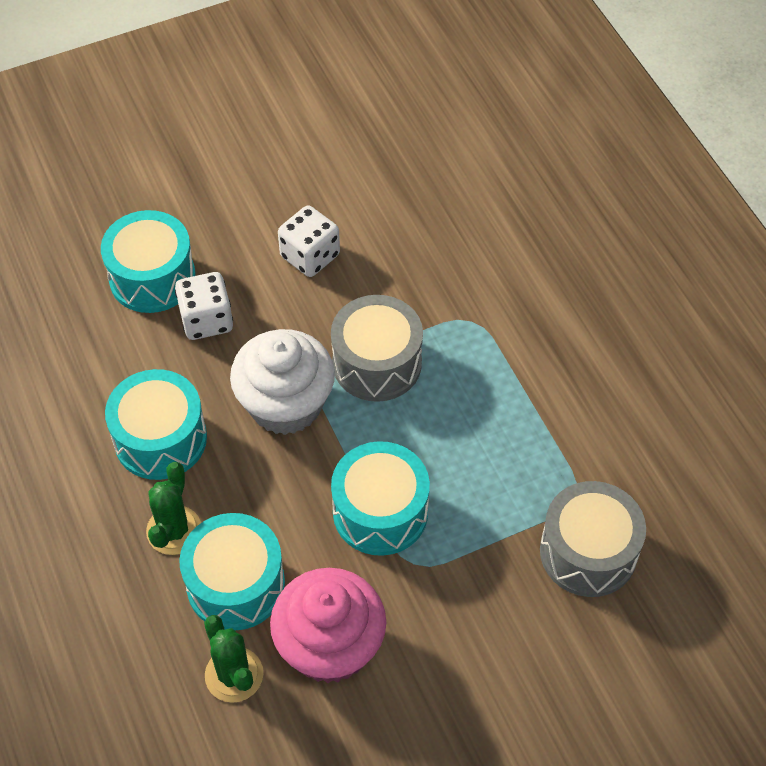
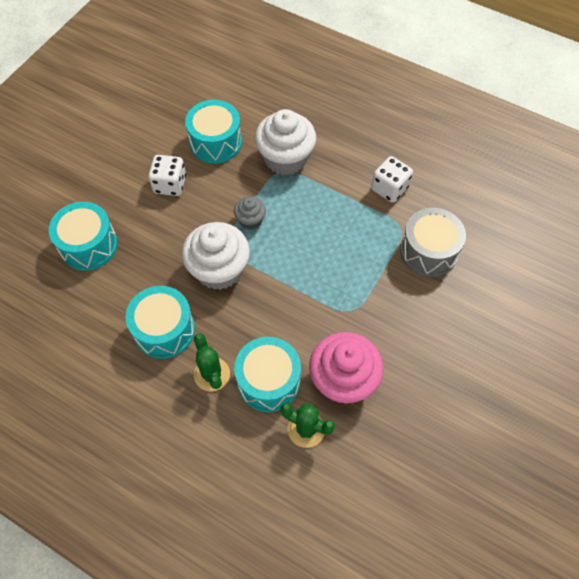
camera: 35 degrees left, 5 degrees up
white dice [175,272,233,340] -> white dice moved to [371,156,413,203]
grey drum [331,295,423,402] -> grey cupcake [234,197,266,230]
turquoise drum [331,441,430,556] -> turquoise drum moved to [185,100,242,164]
none -> white cupcake [255,109,316,175]

